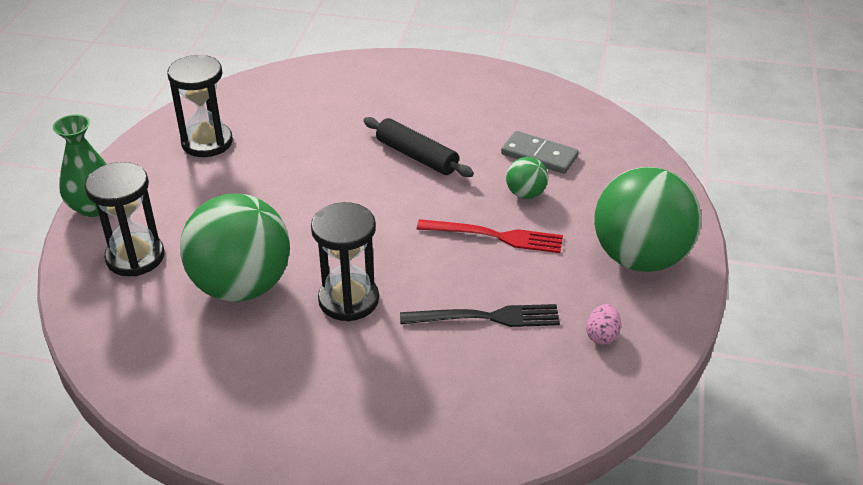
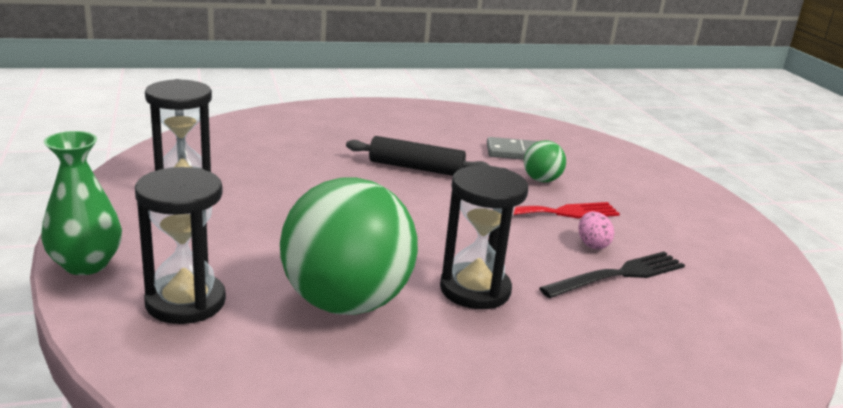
camera: 30 degrees left, 15 degrees down
pink egg [586,304,621,345] -> pink egg moved to [578,211,614,249]
green ball [594,167,701,272] -> none

